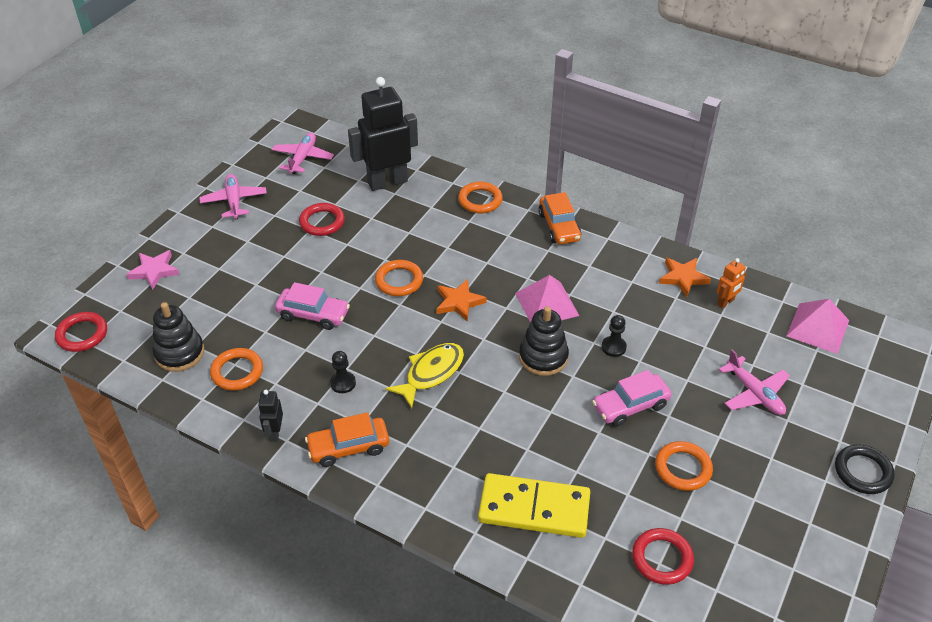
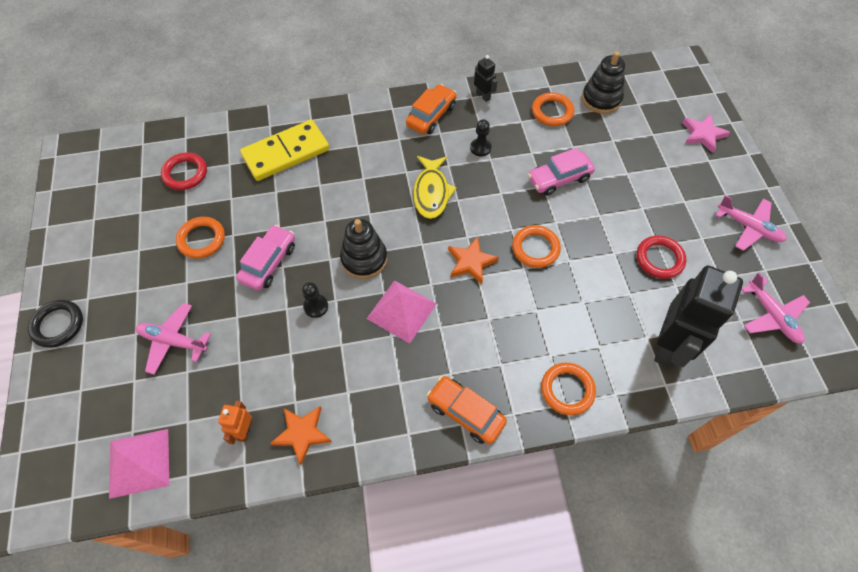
camera: 140 degrees right, 15 degrees up
red ring [55,312,107,352] -> none

